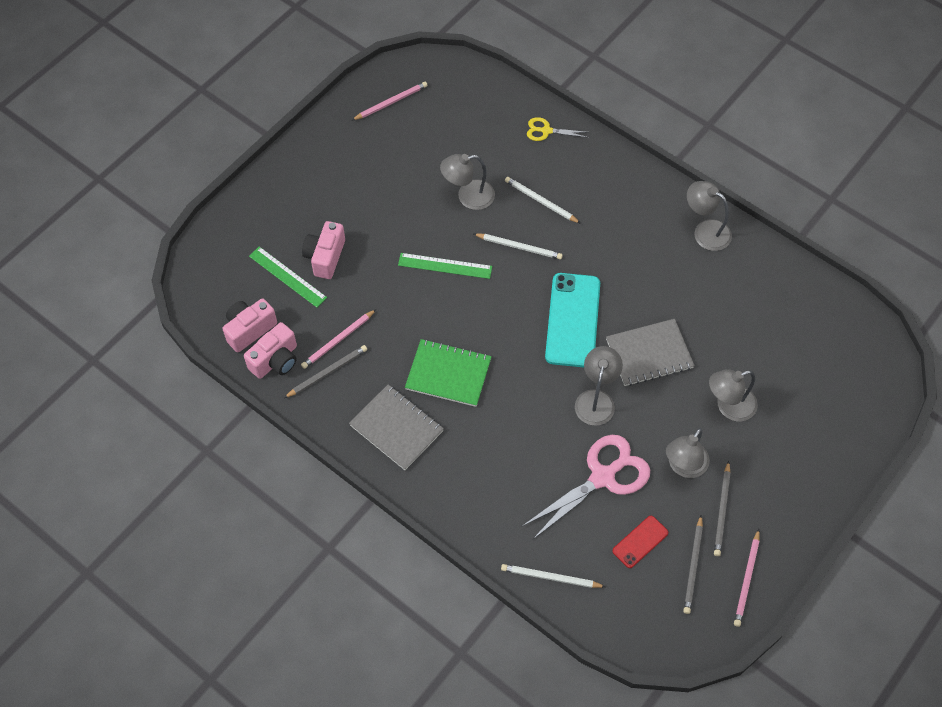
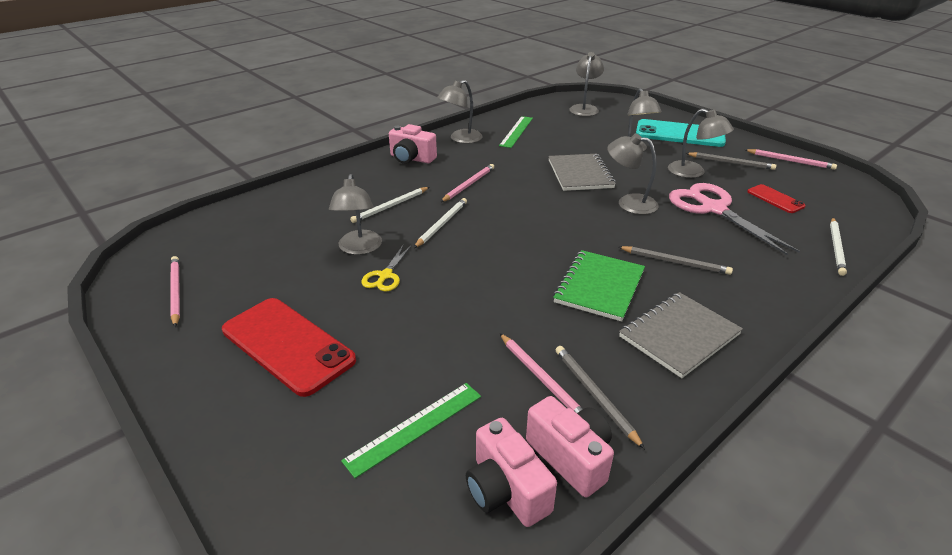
camera: 80 degrees left, 25 degrees down
pink camera [302,221,345,279] -> pink camera moved to [389,124,437,164]
green ruler [398,253,492,279] -> green ruler moved to [499,116,533,148]
yellow scissors [527,117,589,141] -> yellow scissors moved to [361,245,411,291]
turquoise phone [545,273,600,368] -> turquoise phone moved to [636,119,726,147]
grey pencil [683,515,703,614] -> grey pencil moved to [618,246,733,275]
none -> red phone [222,298,356,397]
none -> pink pencil [441,164,494,202]
none -> grey lamp [569,52,604,116]

